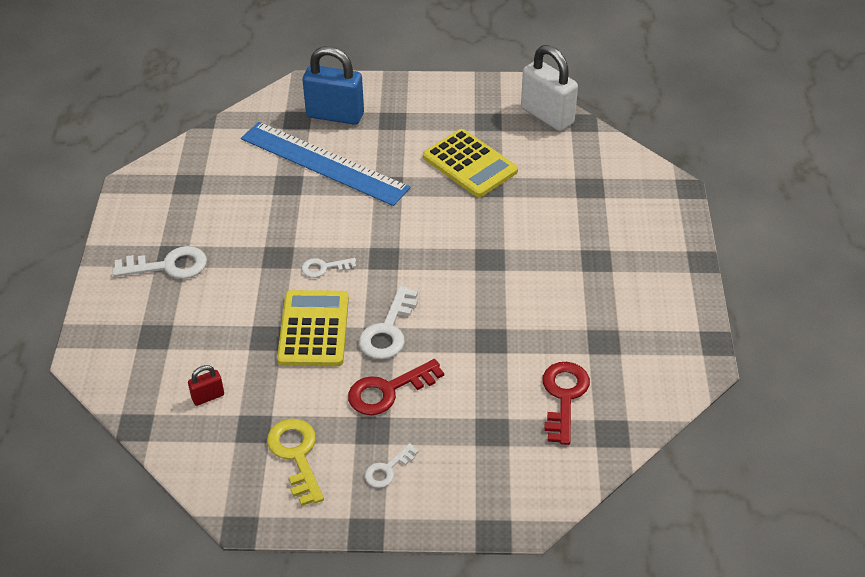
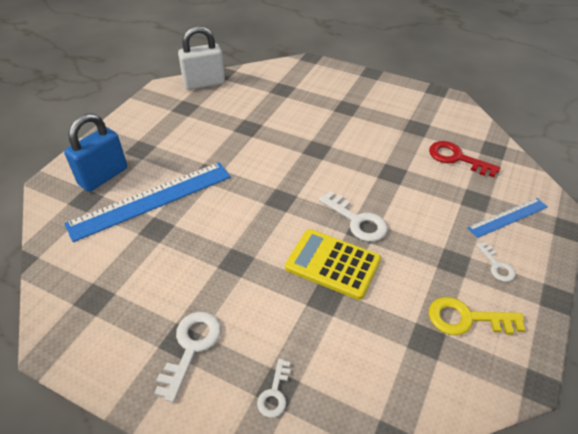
camera: 65 degrees left, 0 degrees up
red padlock [188,365,224,406] -> none
white key [302,258,356,278] -> white key moved to [257,359,291,418]
red key [348,359,444,415] -> none
yellow calculator [423,129,518,197] -> none
none -> blue ruler [467,198,548,238]

